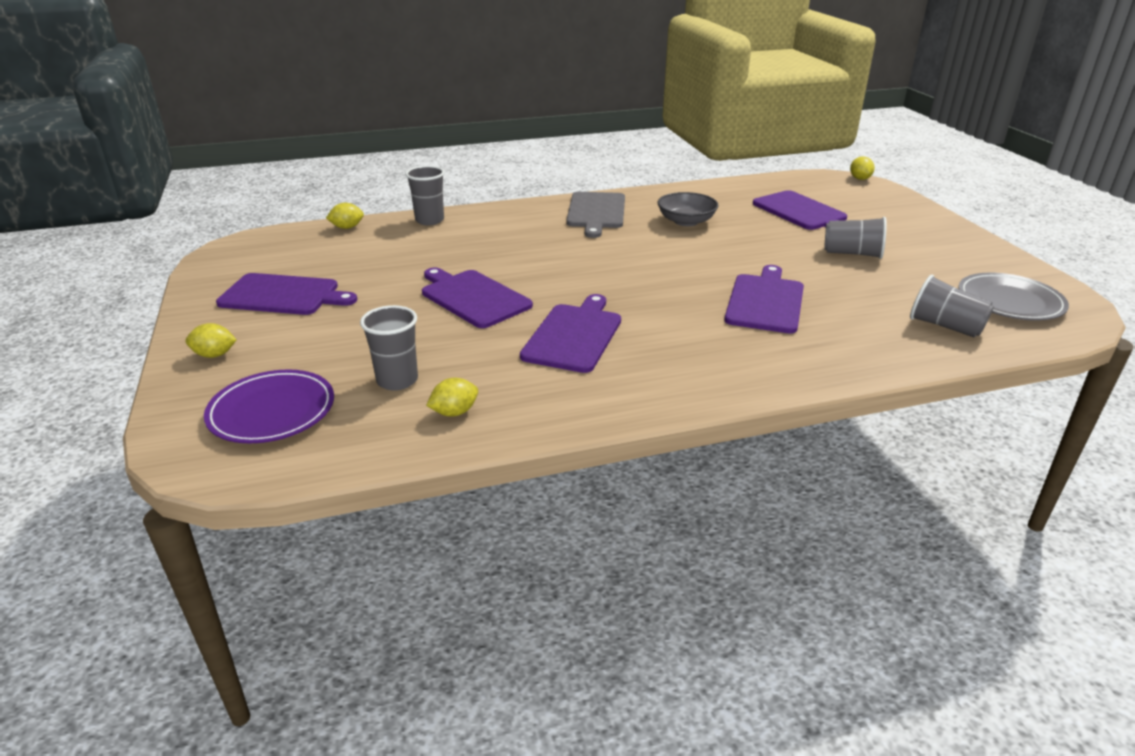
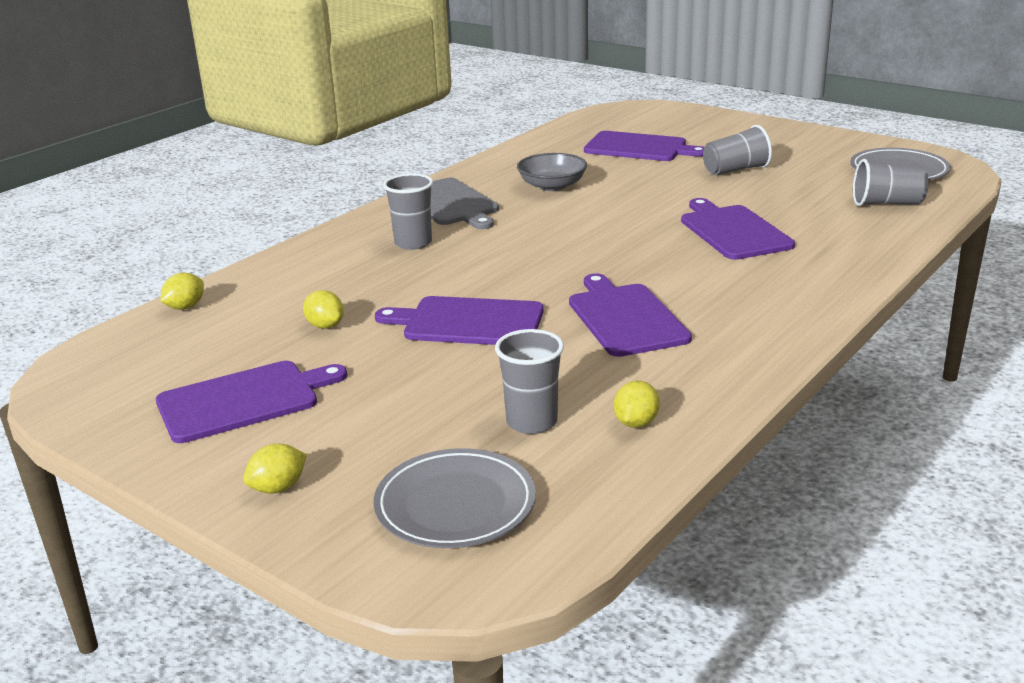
camera: 35 degrees left, 5 degrees down
purple plate [204,369,334,444] -> grey plate [374,448,536,548]
grey cup [405,166,445,225] -> grey cup moved to [383,173,433,250]
yellow lemon [850,156,875,180] -> yellow lemon moved to [303,290,344,329]

